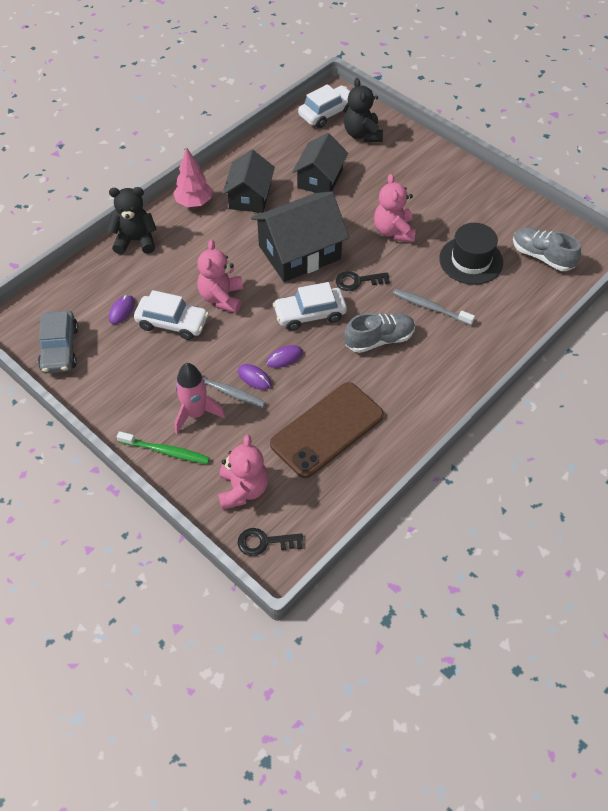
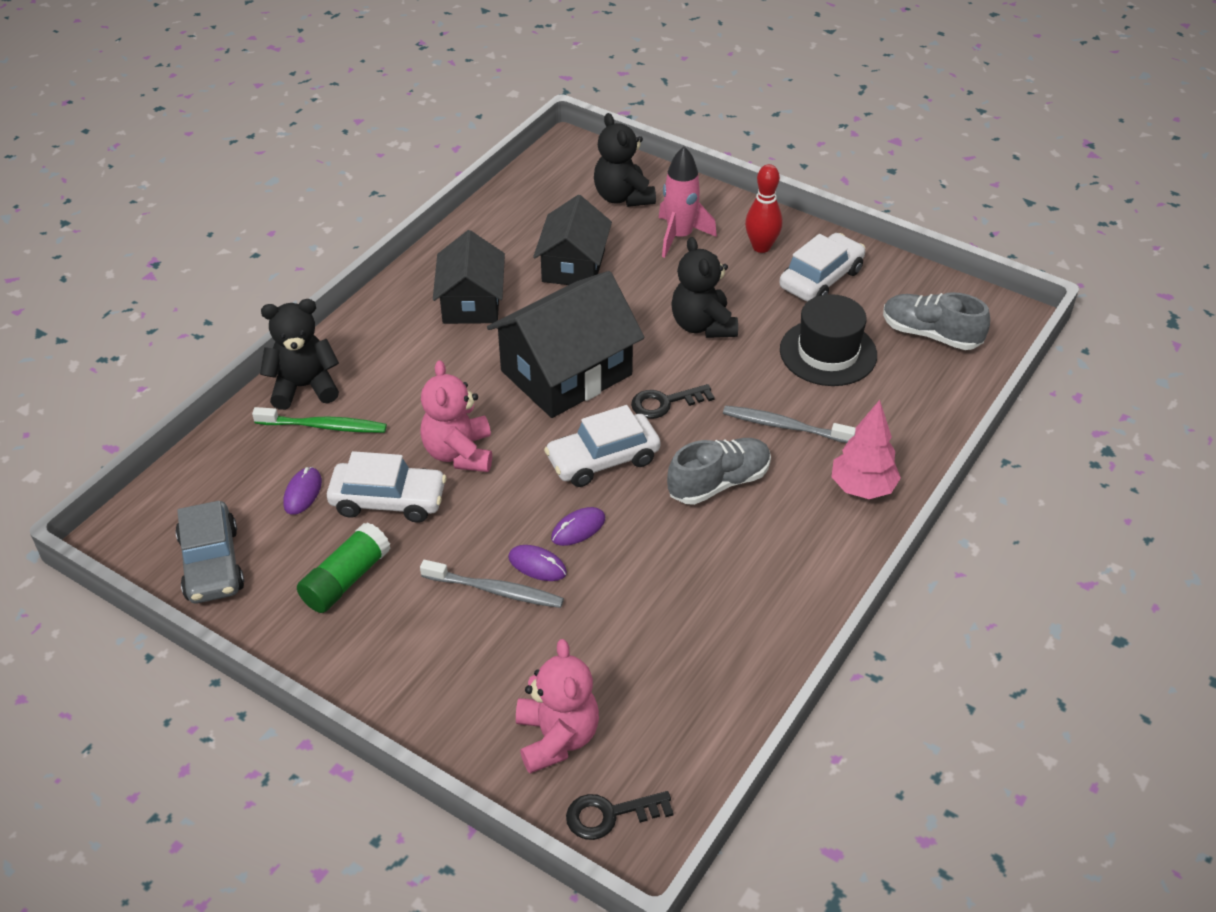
camera: 10 degrees left, 10 degrees down
green toothbrush [117,431,210,464] -> green toothbrush moved to [252,407,387,433]
pink tree [173,147,212,207] -> pink tree moved to [832,400,901,499]
pink rocket [175,363,225,434] -> pink rocket moved to [659,146,717,258]
brown phone [270,382,384,478] -> none
white car [298,84,350,128] -> white car moved to [779,233,865,301]
pink teddy bear [374,174,416,242] -> black teddy bear [671,237,738,338]
none -> green glue stick [297,522,391,613]
none -> red bowling pin [745,164,783,253]

